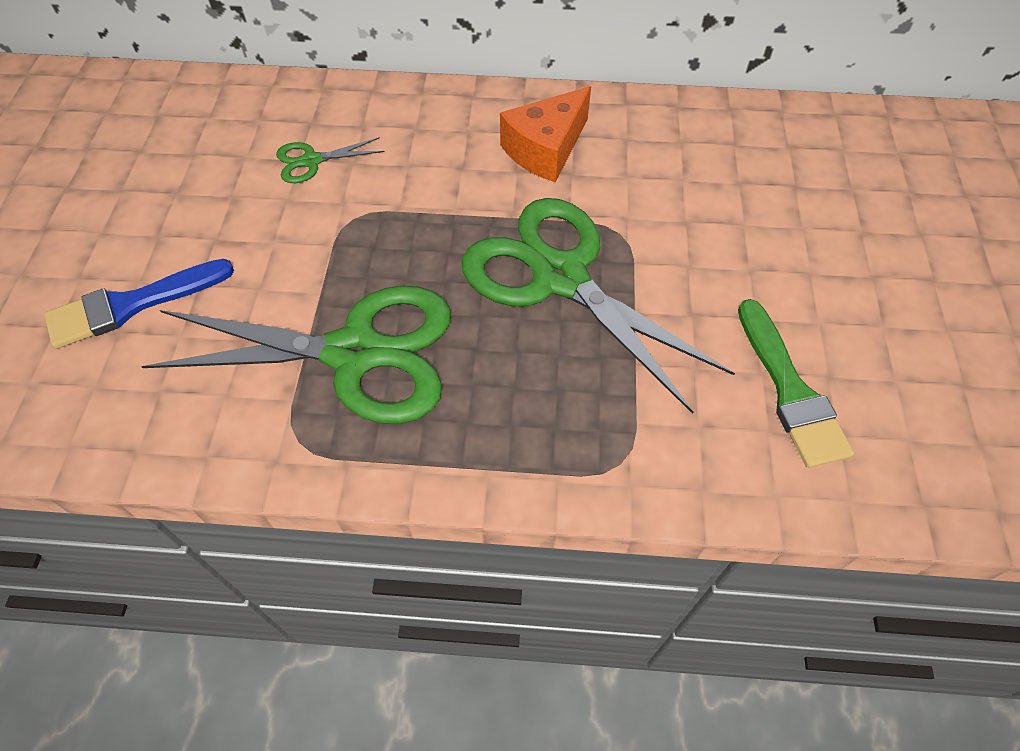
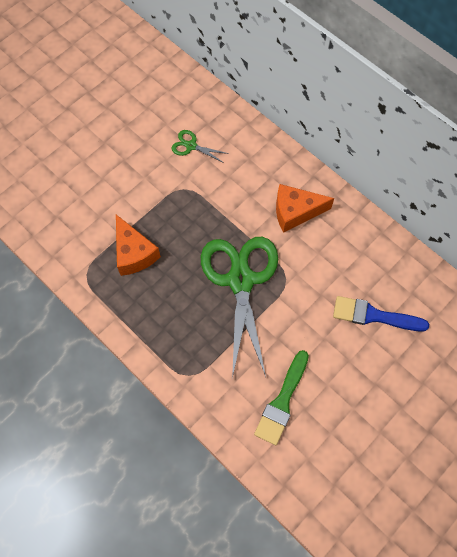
camera: 40 degrees right, 10 degrees up
blue brush [44,259,234,349] -> blue brush moved to [333,296,429,332]
green scissors [141,286,451,424] -> orange cheese [116,215,161,276]

